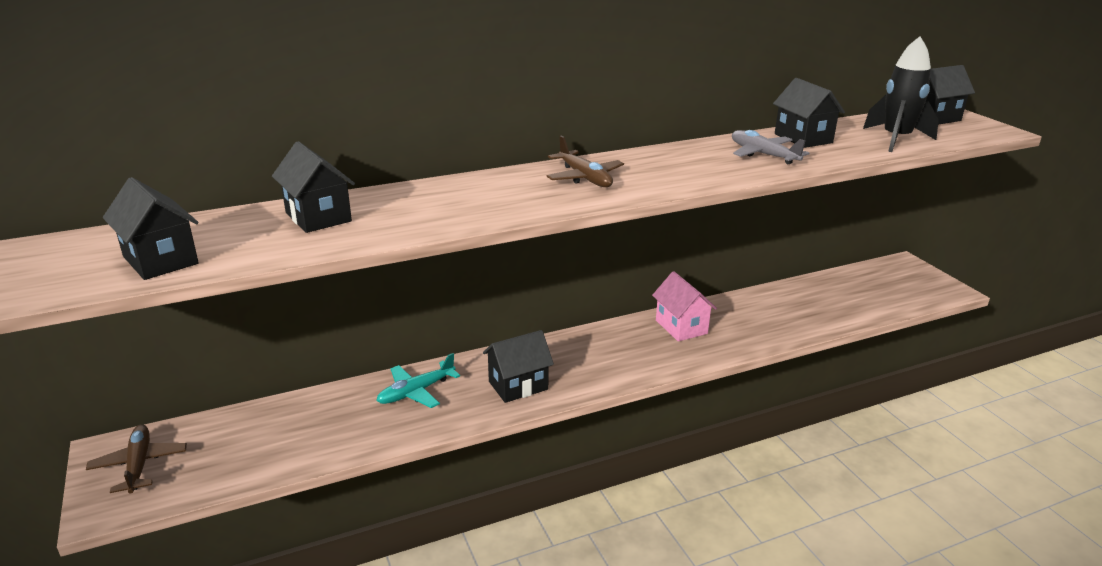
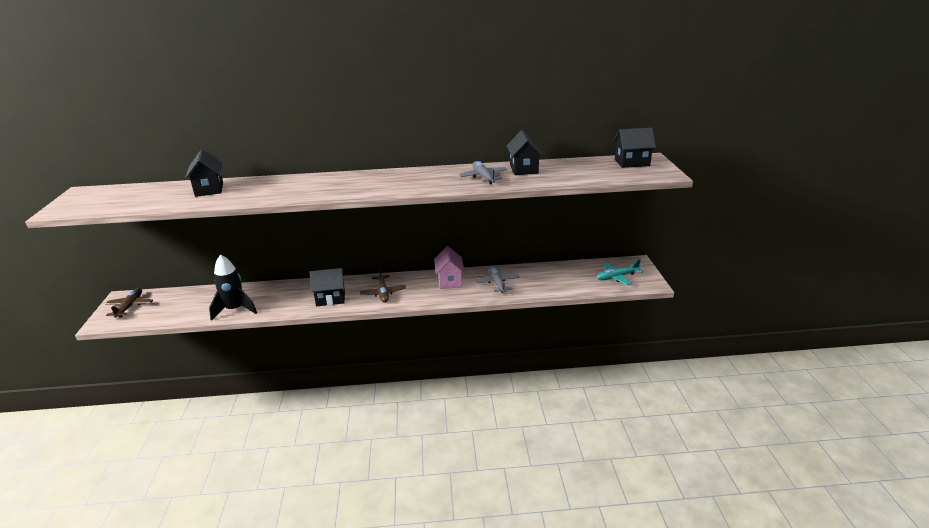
camera: 20 degrees right, 0 degrees up
black house [103,177,199,280] -> none
turquoise plane [376,353,460,408] -> turquoise plane moved to [597,259,643,285]
brown plane [547,136,624,187] -> brown plane moved to [360,267,406,303]
black rocket [863,36,939,152] -> black rocket moved to [209,254,257,321]
none -> grey plane [475,266,520,293]

